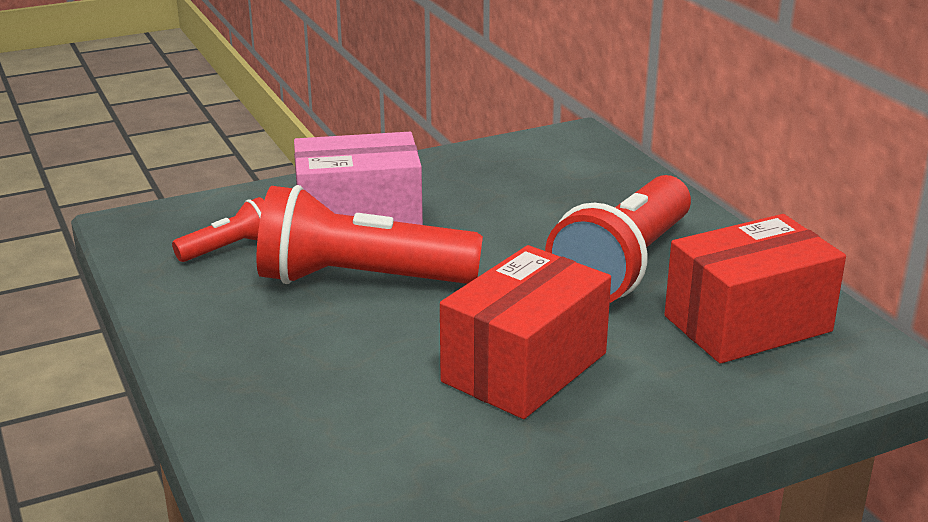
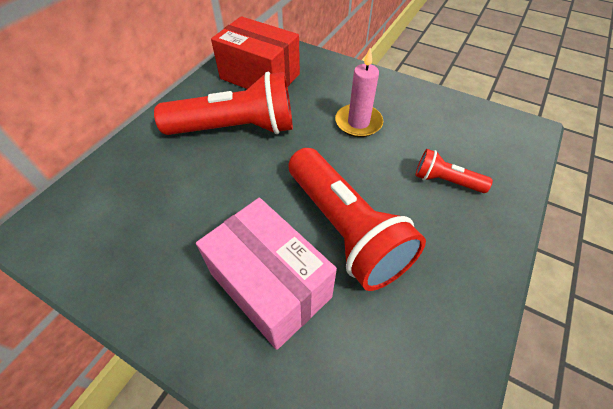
camera: 125 degrees left, 25 degrees up
red flashlight [172,197,264,262] -> red flashlight moved to [415,149,493,193]
red box [440,245,611,419] -> pink candle [335,48,383,137]

